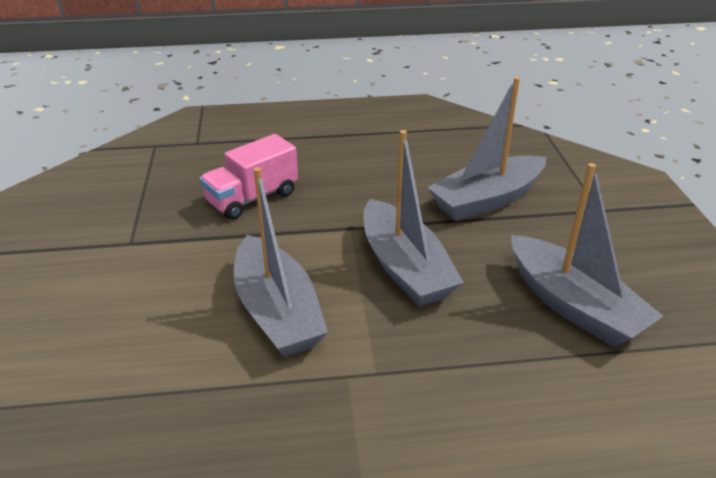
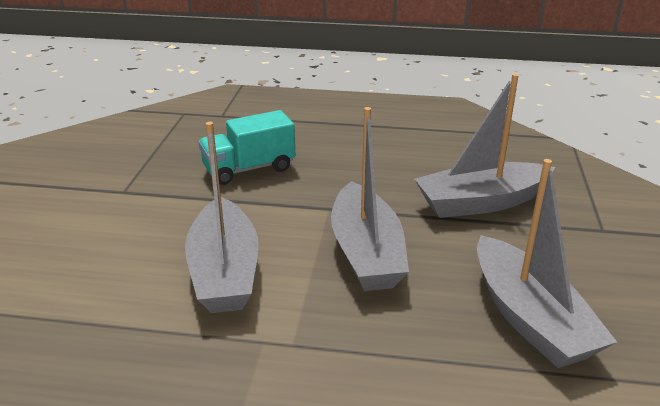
camera: 15 degrees right, 5 degrees down
pink truck [200,134,298,220] -> turquoise truck [199,110,295,185]

